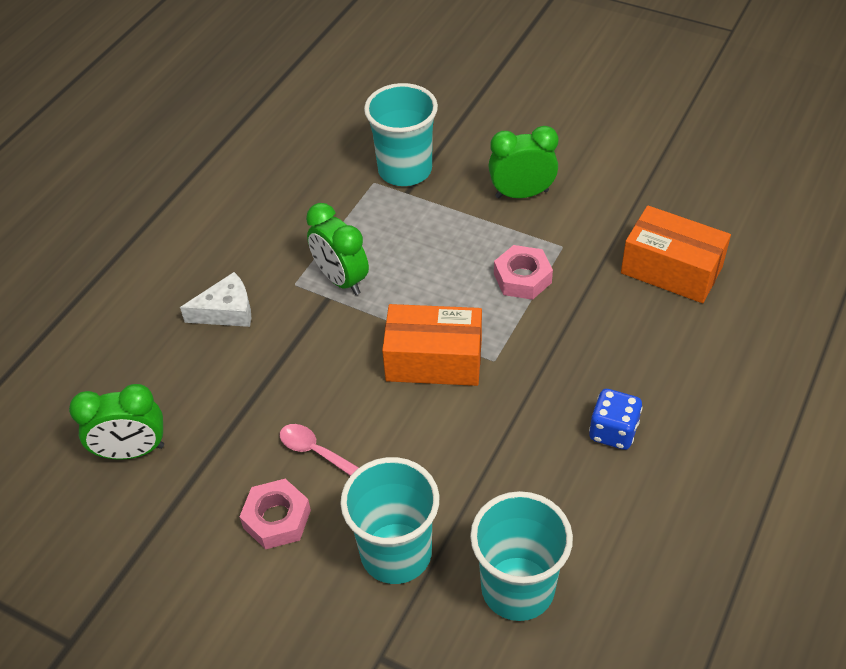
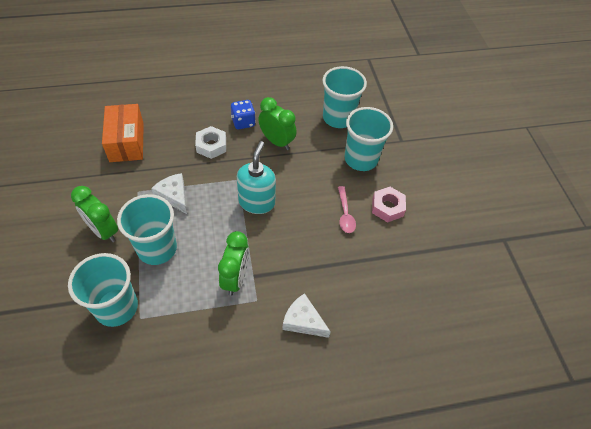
camera: 135 degrees left, 5 degrees up
green clock [69,384,164,459] -> green clock moved to [258,97,297,150]
orange box [382,304,482,386] -> turquoise soap dispenser [237,141,276,214]
pink nut [494,245,553,300] -> white cheese [151,173,187,214]
none -> turquoise cup [117,194,177,265]
none -> white nut [195,126,226,159]

